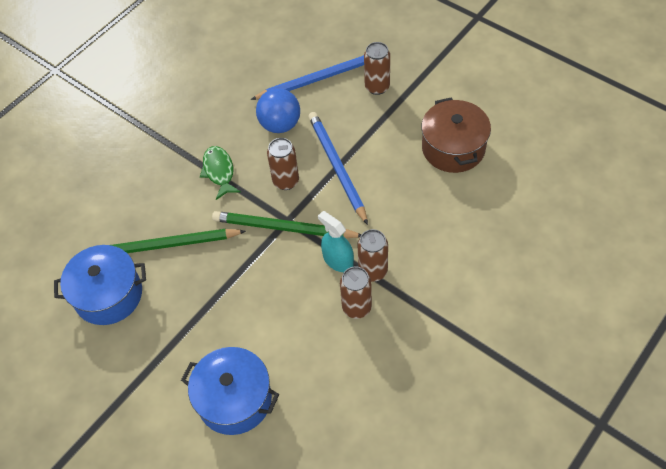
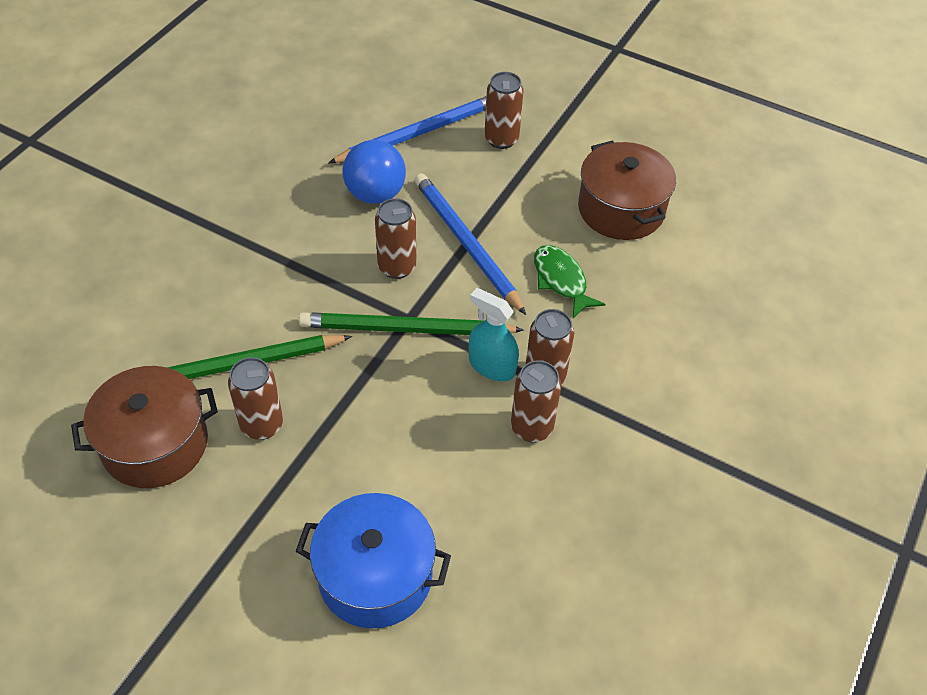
camera: 15 degrees left, 5 degrees down
blue pot [54,245,146,325] -> brown pot [71,366,218,488]
green fish [200,146,241,200] -> green fish moved to [534,245,605,318]
none -> brown can [228,357,283,440]

